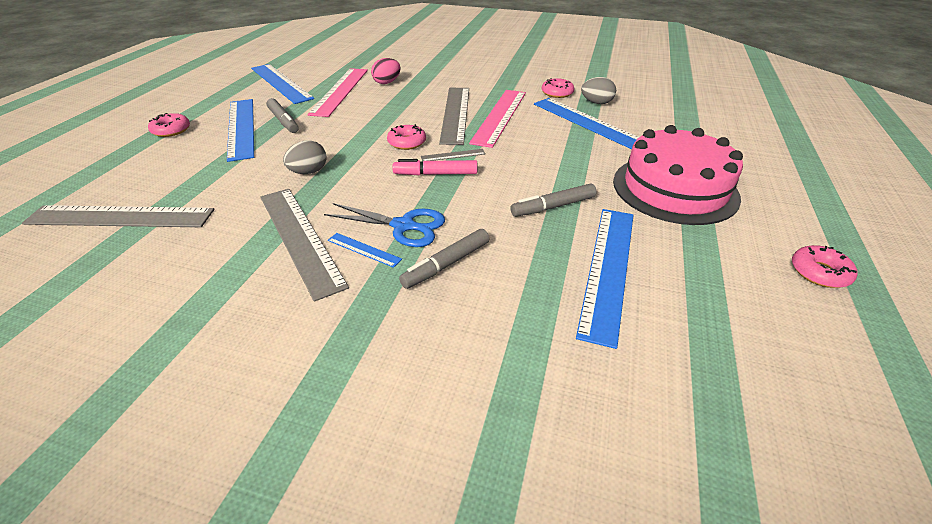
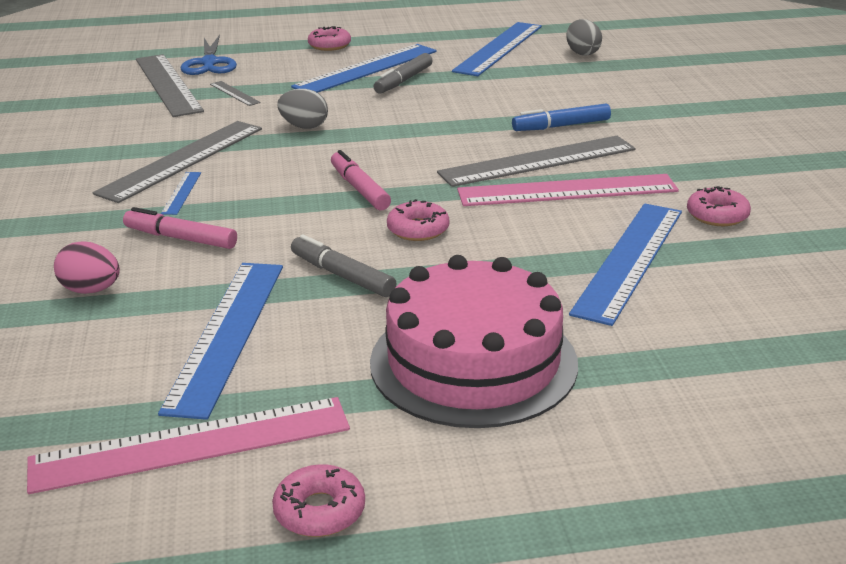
camera: 65 degrees right, 10 degrees down
pink ruler [308,68,368,117] -> pink ruler moved to [27,397,350,494]
blue scissors [324,203,445,247] -> blue scissors moved to [181,35,237,75]
pink egg [371,58,401,84] -> pink egg moved to [54,241,120,294]
pink donut [387,124,426,150] -> pink donut moved to [387,199,449,241]
grey marker [399,229,490,289] -> pink marker [123,207,237,249]
grey ruler [421,149,485,162] -> grey ruler moved to [210,81,261,106]
blue ruler [576,209,634,349] -> blue ruler turned 75 degrees counterclockwise [158,263,283,420]
grey egg [581,77,616,104] -> grey egg moved to [566,19,602,56]
none -> blue marker [512,104,611,131]

